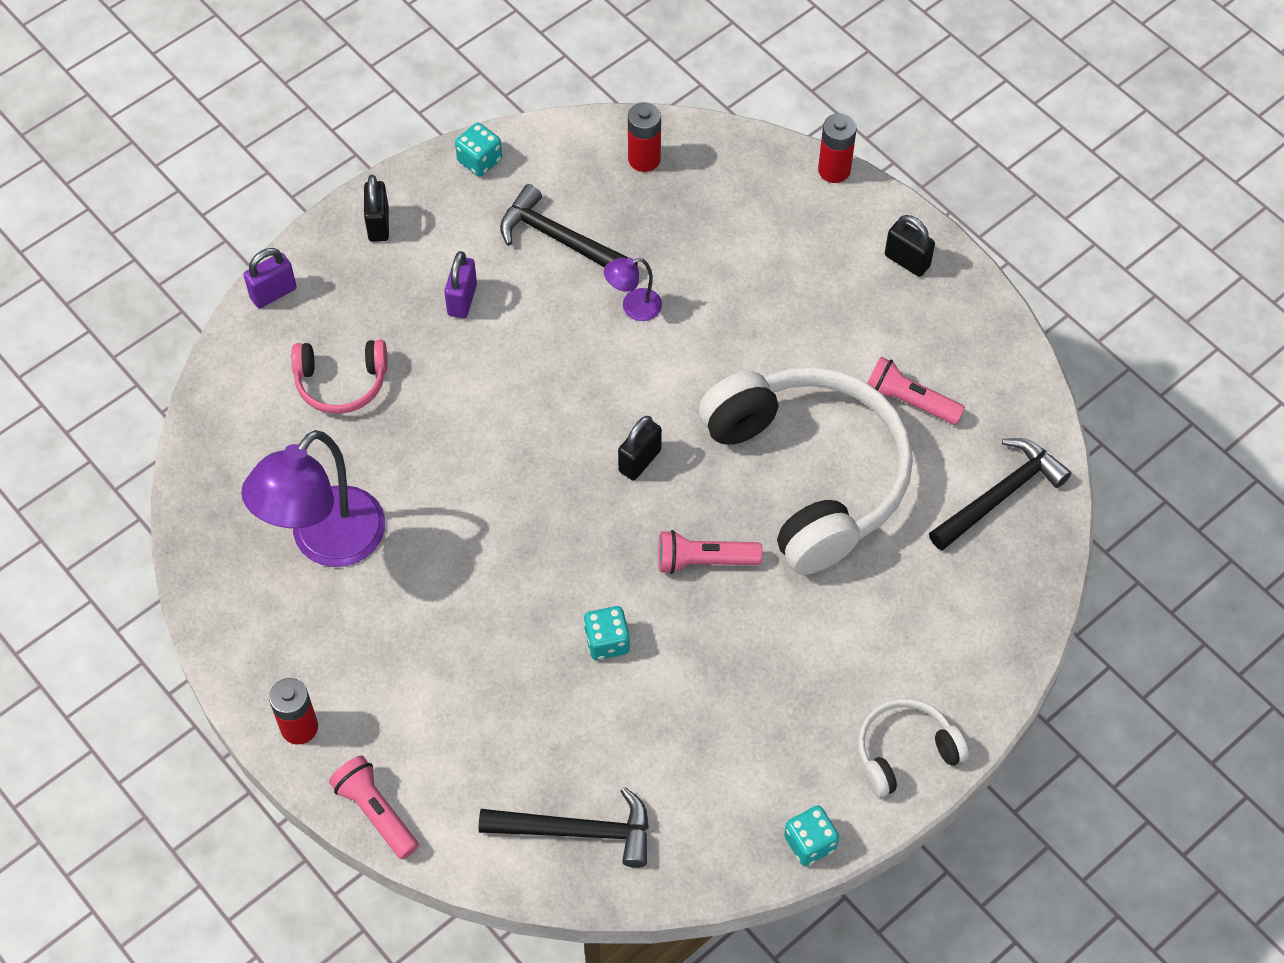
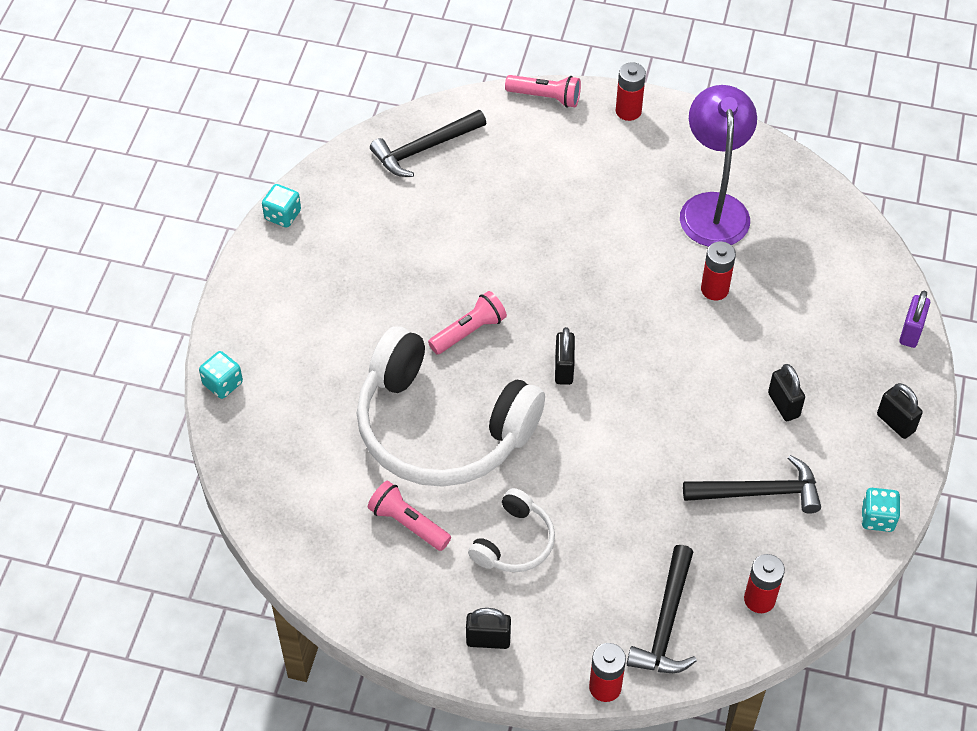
camera: 145 degrees right, 5 degrees down
pink headphones [291,340,387,414] -> none
purple padlock [444,251,477,318] -> black padlock [768,364,805,421]
turquoise dice [584,606,630,660] -> turquoise dice moved to [199,351,243,399]
purple lamp [604,258,662,321] -> none
white headphones [858,699,969,797] -> white headphones moved to [468,488,555,572]
pink flashlight [867,357,965,425] -> pink flashlight turned 135 degrees counterclockwise [368,481,451,551]
black hammer [929,438,1071,550] -> black hammer moved to [627,545,697,673]
none -> red battery [701,241,736,300]

